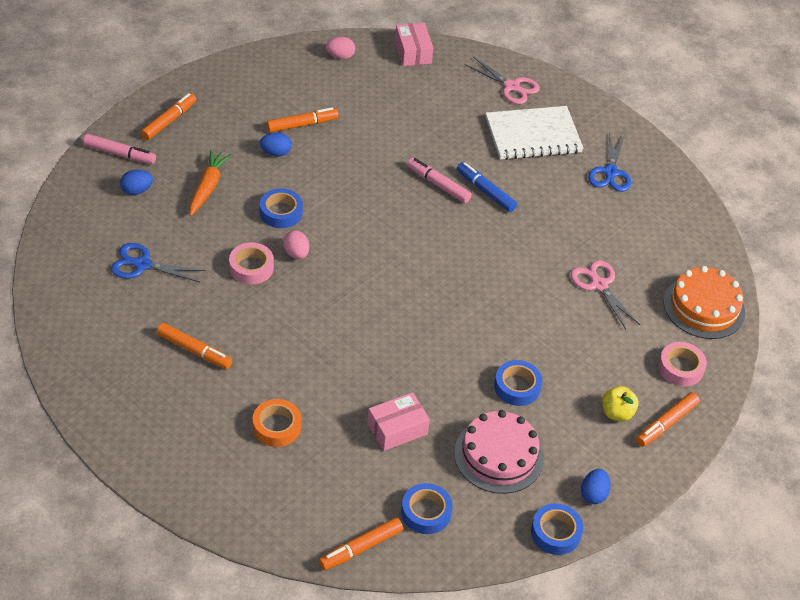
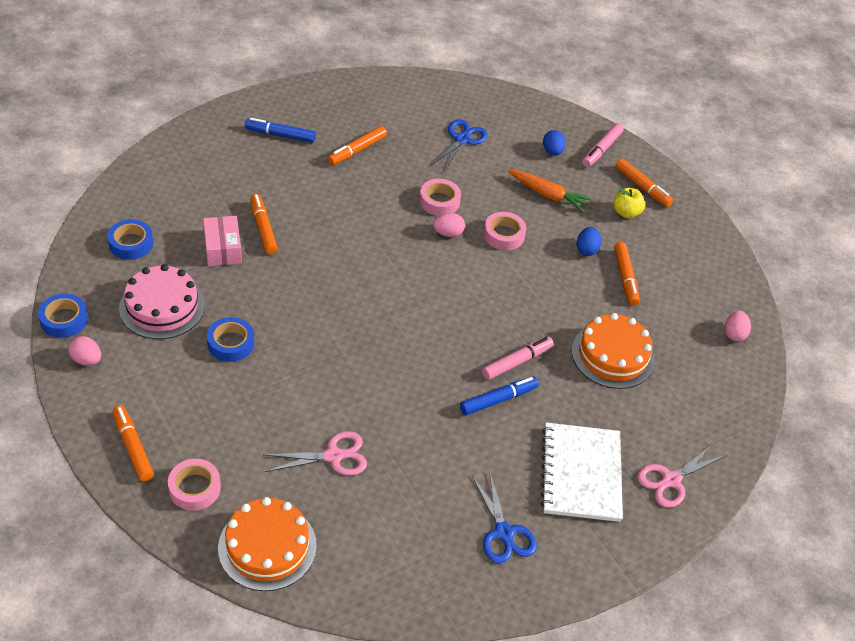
camera: 105 degrees right, 0 degrees up
orange tape [253,399,301,447] -> none
blue tape [260,189,303,228] -> pink tape [483,212,526,250]
orange marker [319,518,403,570] -> orange marker moved to [250,194,278,254]
pink box [395,23,433,66] -> none
blue egg [581,469,611,504] -> pink egg [68,336,101,366]
blue scissors [588,132,631,192] -> blue scissors turned 135 degrees counterclockwise [472,472,537,563]
yellow apple [602,386,639,421] -> yellow apple moved to [613,188,645,218]
none -> blue marker [245,118,316,143]
none -> orange cake [572,313,655,389]

